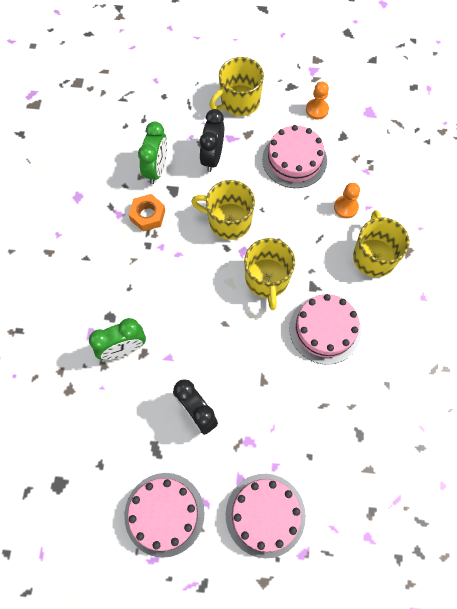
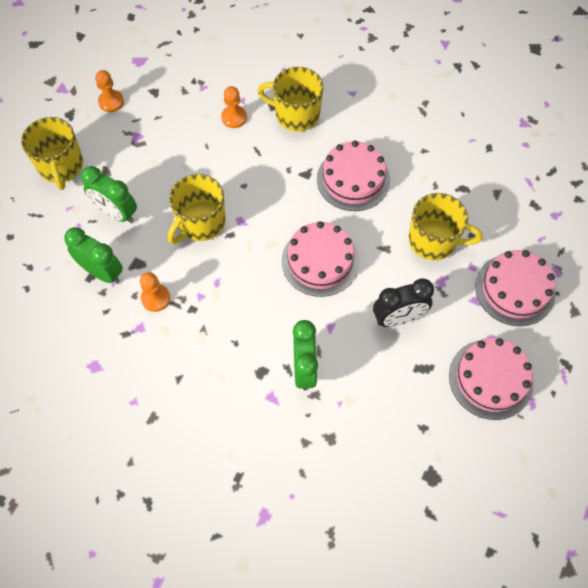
camera: 70 degrees left, 5 degrees down
orange nut [128,194,165,231] -> orange pawn [140,272,170,312]
black clock [200,109,224,172] -> green clock [81,166,137,223]
yellow mug [244,238,295,310] -> yellow mug moved to [408,193,483,261]
pink cake [262,125,327,188] -> pink cake moved to [282,221,359,297]

